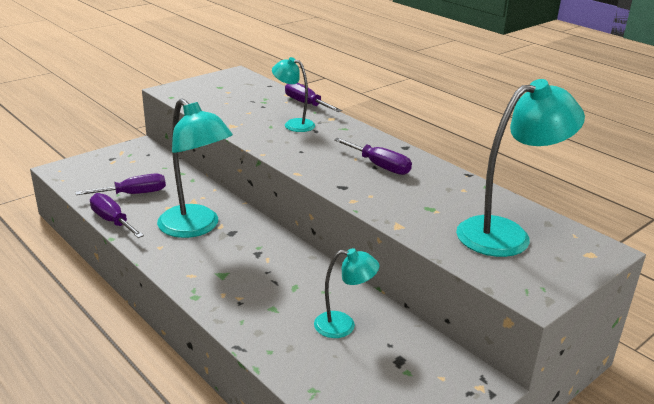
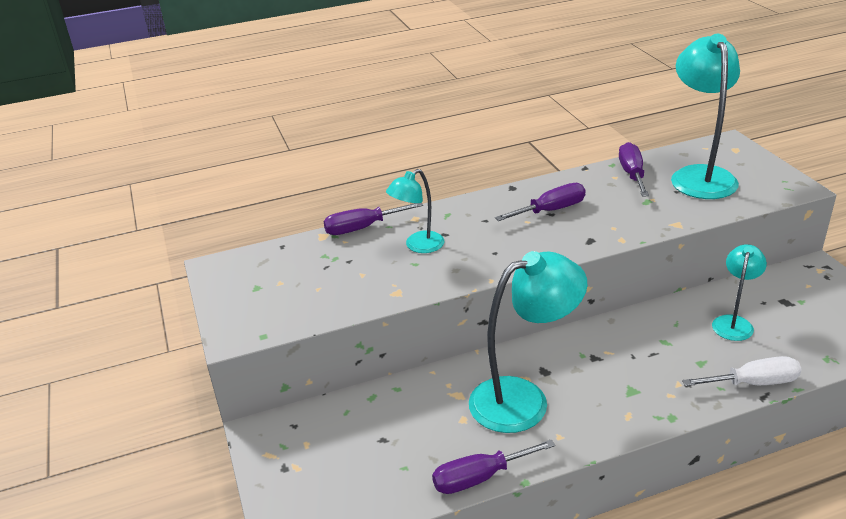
camera: 65 degrees left, 5 degrees up
purple screwdriver [76,173,166,195] -> purple screwdriver moved to [619,142,649,197]
none -> white screwdriver [682,356,802,386]

